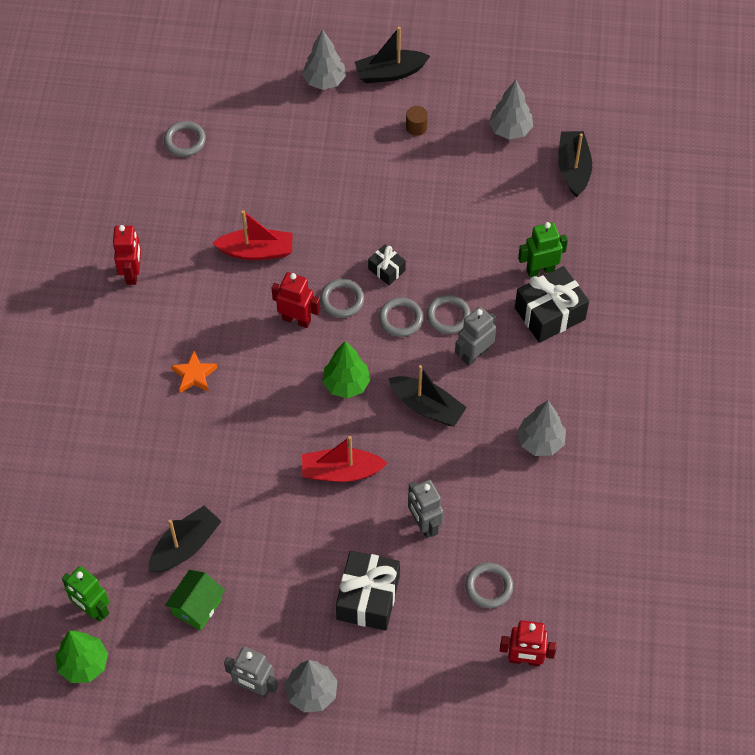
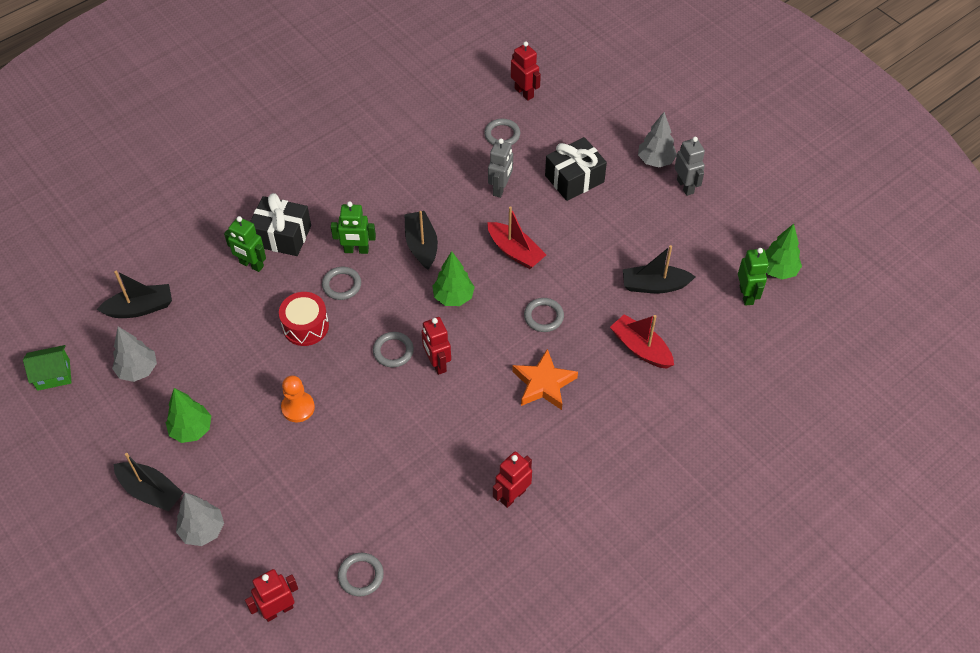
camera: 135 degrees left, 5 degrees down
green house [165,570,225,631] -> green house moved to [23,345,72,391]
orange star [171,351,217,393] -> orange star [512,349,578,410], size x1.56
red boat [213,210,293,260] -> red boat moved to [610,314,674,369]
black gift [368,244,406,285] -> none
grey ring [379,297,423,337] -> grey ring moved to [524,298,564,332]
brown cylinder [406,106,428,136] -> green tree [166,388,211,443]
grey robot [455,307,496,366] -> green robot [331,201,376,254]
grey tree [517,400,566,456] -> none
black boat [558,131,592,198] -> black boat turned 150 degrees counterclockwise [97,271,172,318]
none -> red robot [245,569,298,622]
none -> red drum [279,292,329,346]
none -> orange pawn [281,376,315,422]

